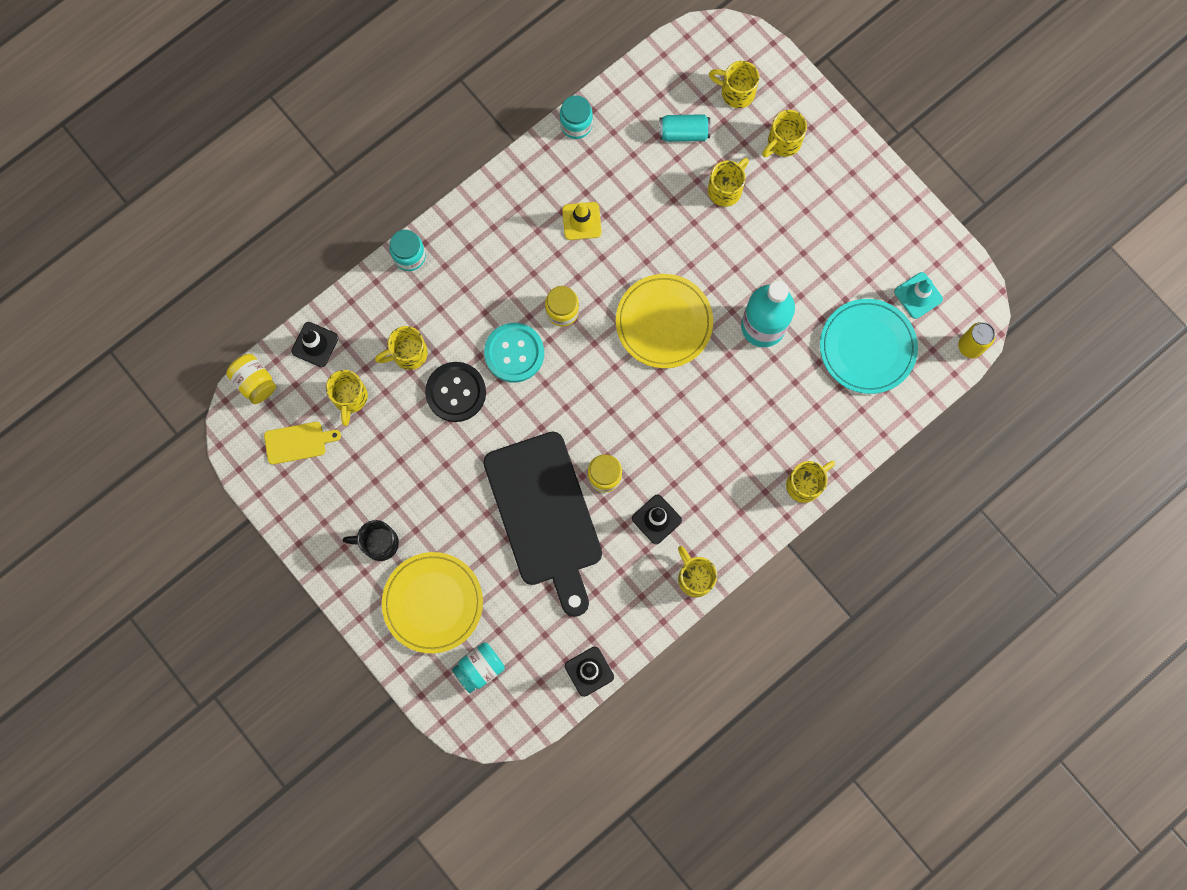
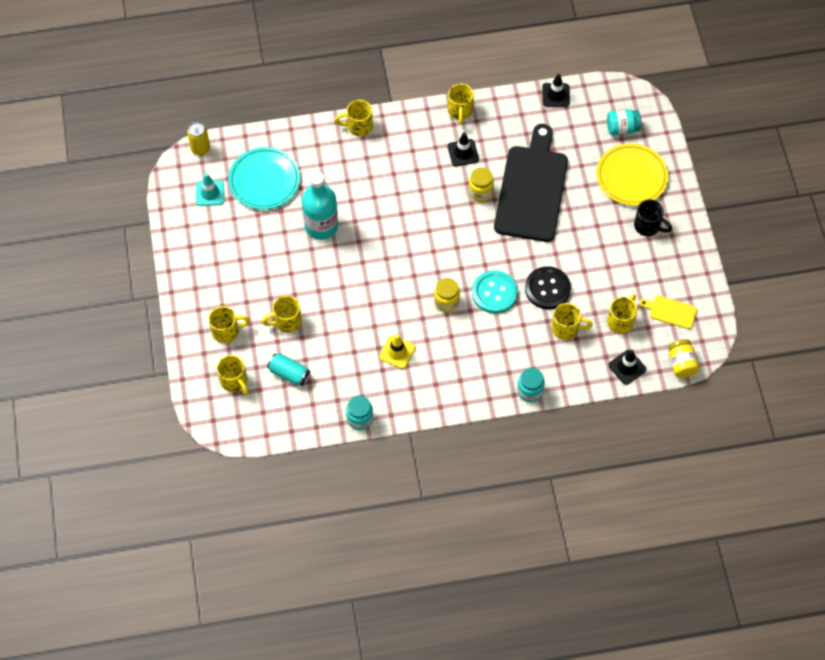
camera: 150 degrees left, 15 degrees down
yellow plate [616,274,713,368] -> none

